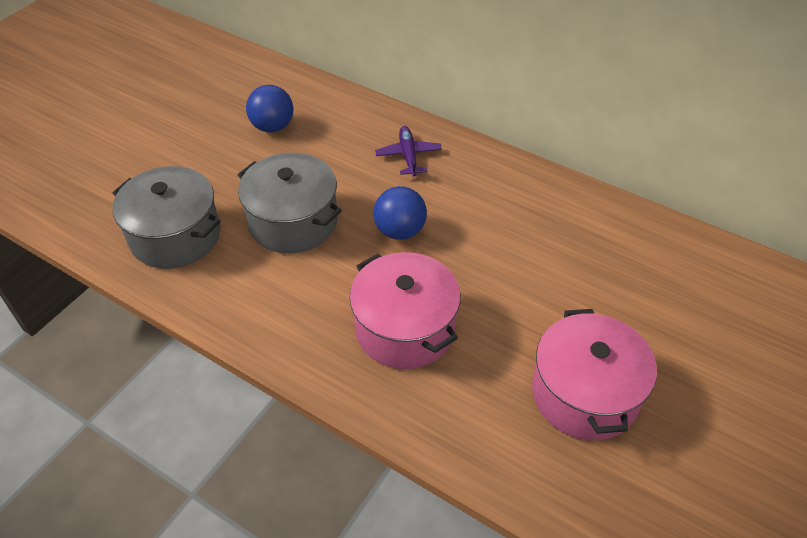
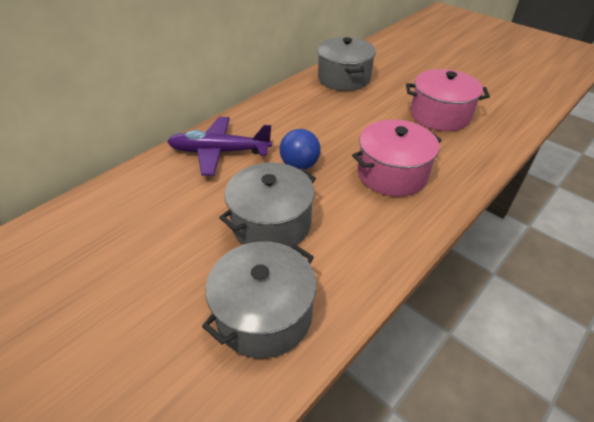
camera: 80 degrees left, 5 degrees down
blue ball [246,85,293,133] -> none
purple plane [375,126,442,176] -> purple plane [167,117,272,176], size x1.77
none -> grey pot [317,37,376,91]

